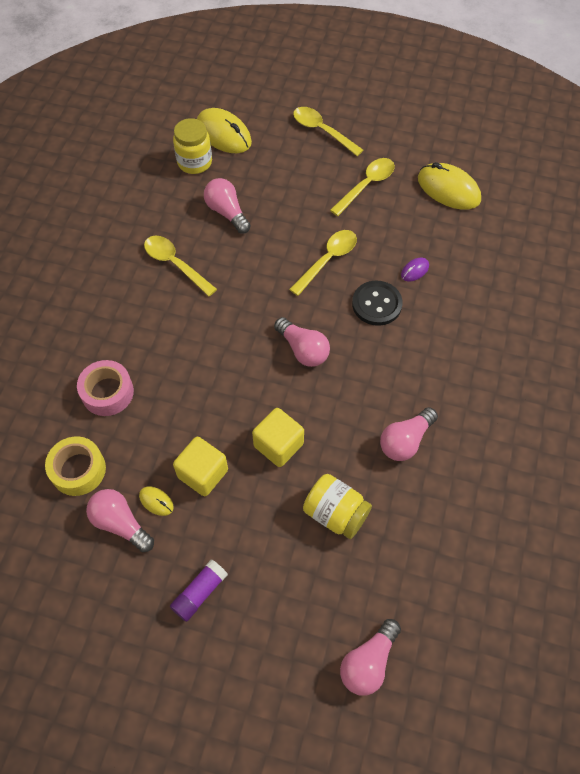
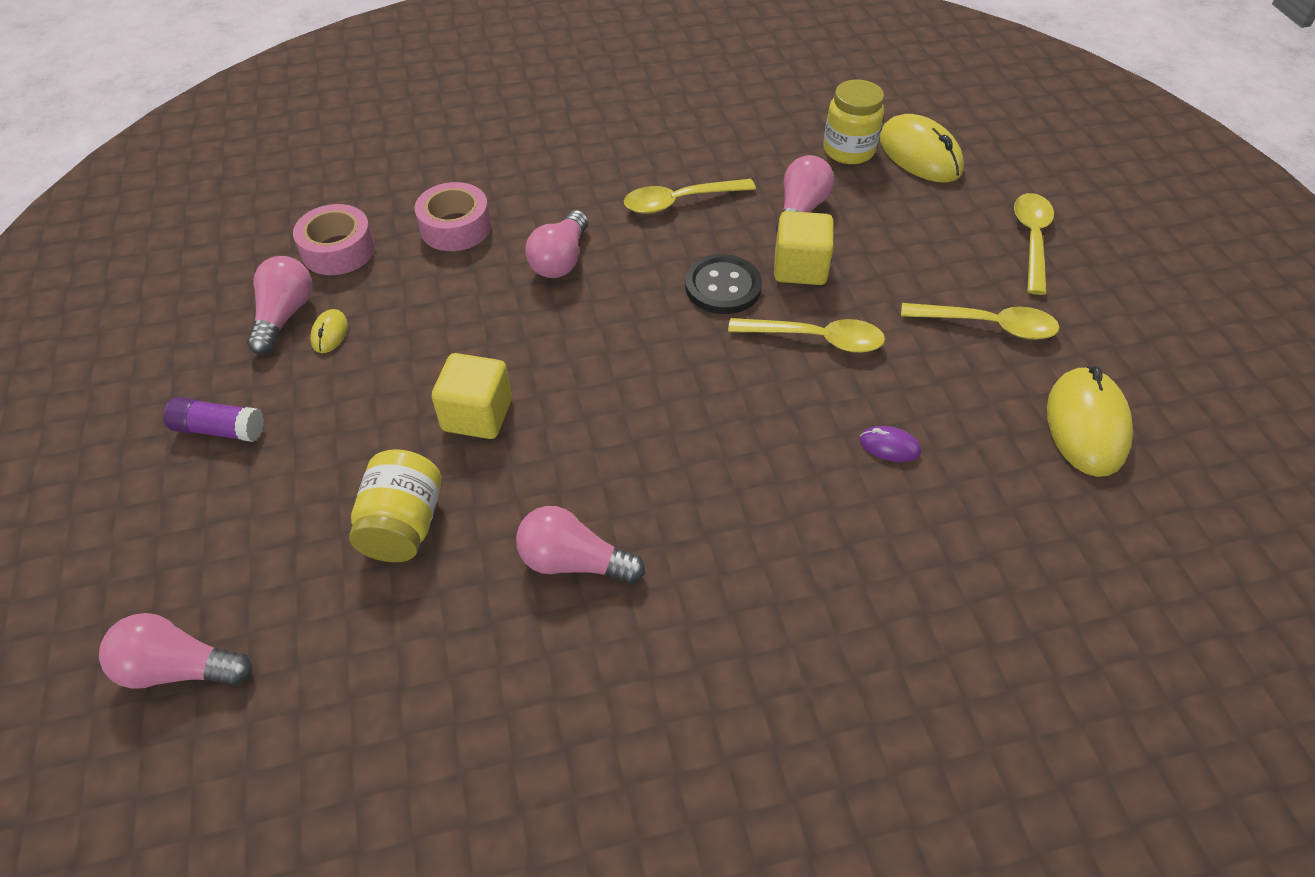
camera: 60 degrees right, 10 degrees down
yellow tape [45,436,106,496] -> pink tape [293,204,375,275]
yellow spoon [144,236,217,297] -> yellow spoon turned 120 degrees counterclockwise [624,179,756,214]
yellow cube [173,437,228,496] -> yellow cube moved to [774,211,834,285]
yellow mouse [197,108,252,153] -> yellow mouse turned 45 degrees counterclockwise [880,114,964,182]
pink light bulb [274,317,330,367] -> pink light bulb moved to [525,210,588,278]
black button [352,281,403,326] -> black button moved to [685,254,762,314]

